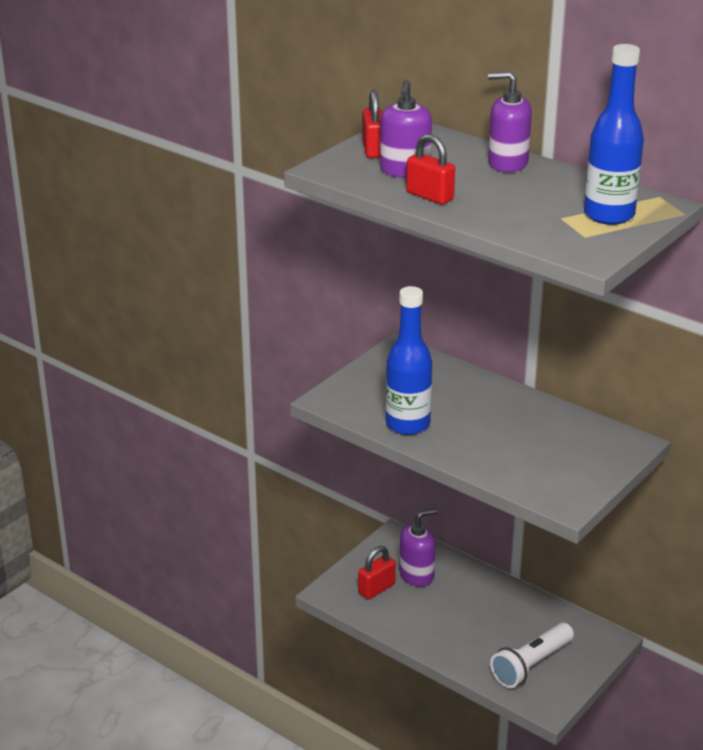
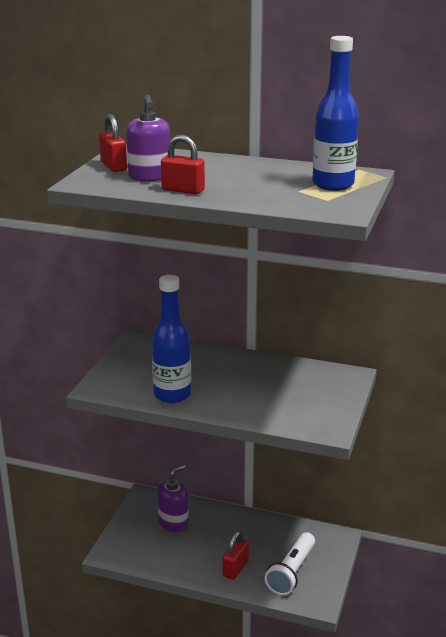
camera: 20 degrees left, 5 degrees down
red padlock [358,546,396,600] -> red padlock moved to [222,531,249,580]
purple soap dispenser [488,71,532,172] -> none

